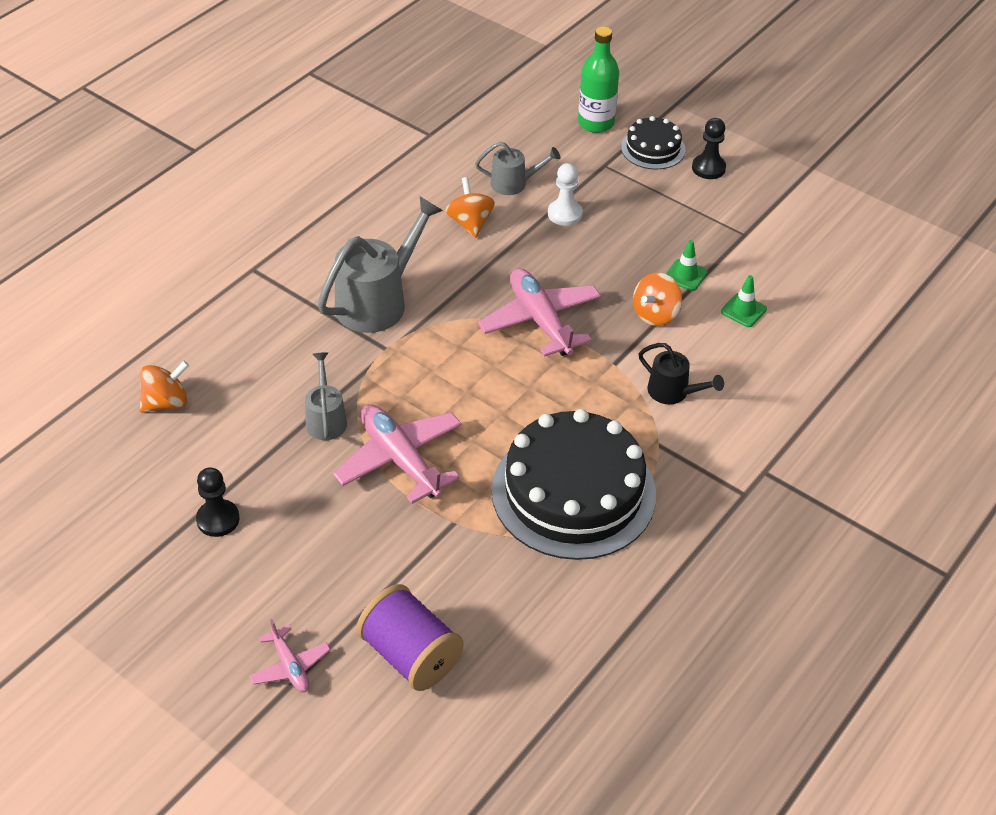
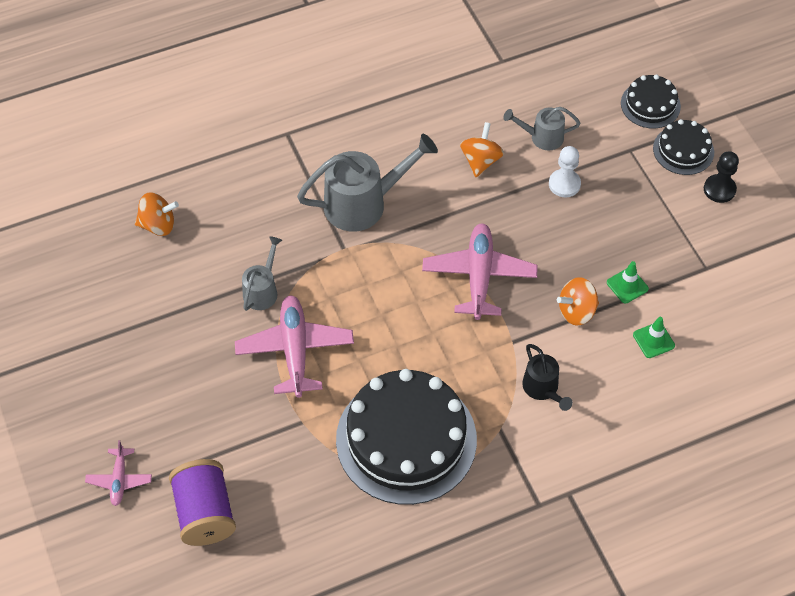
camera: 30 degrees right, 10 degrees up
black pawn [196,467,240,537] -> none
grey watering can [475,142,561,195] -> grey watering can turned 150 degrees clockwise [503,107,580,151]
green bottle [578,27,619,133] -> black cake [621,75,681,128]

